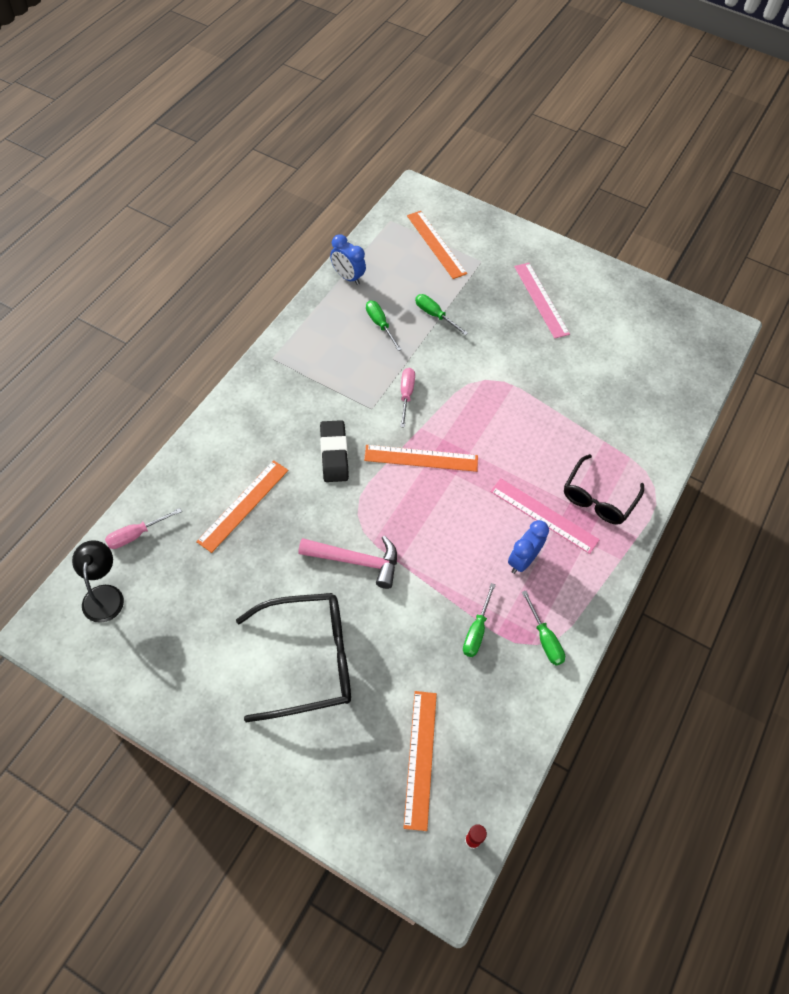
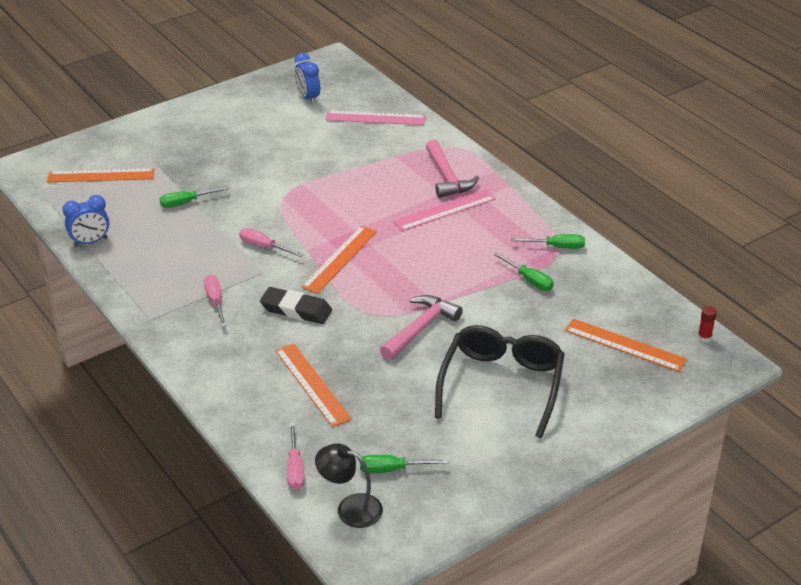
camera: 60 degrees left, 20 degrees down
green screwdriver [366,300,402,351] -> green screwdriver moved to [360,455,448,473]
blue clock [508,520,549,574] -> blue clock moved to [294,53,320,105]
pink ruler [514,263,570,339] -> pink ruler moved to [325,111,426,125]
black glasses [564,454,644,525] -> pink hammer [426,139,479,198]
none -> pink screwdriver [204,275,227,326]

